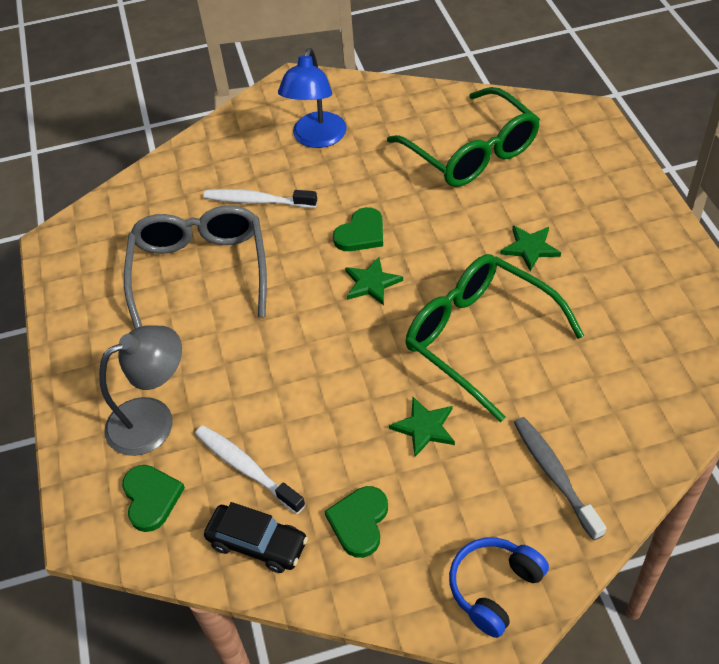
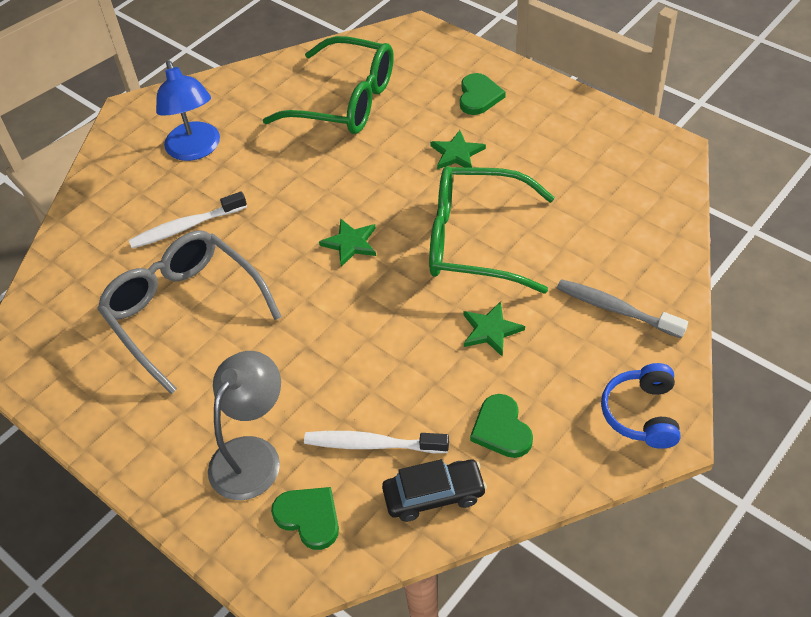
camera: 35 degrees left, 0 degrees up
green heart [333,207,383,251] -> green heart moved to [460,73,506,115]

